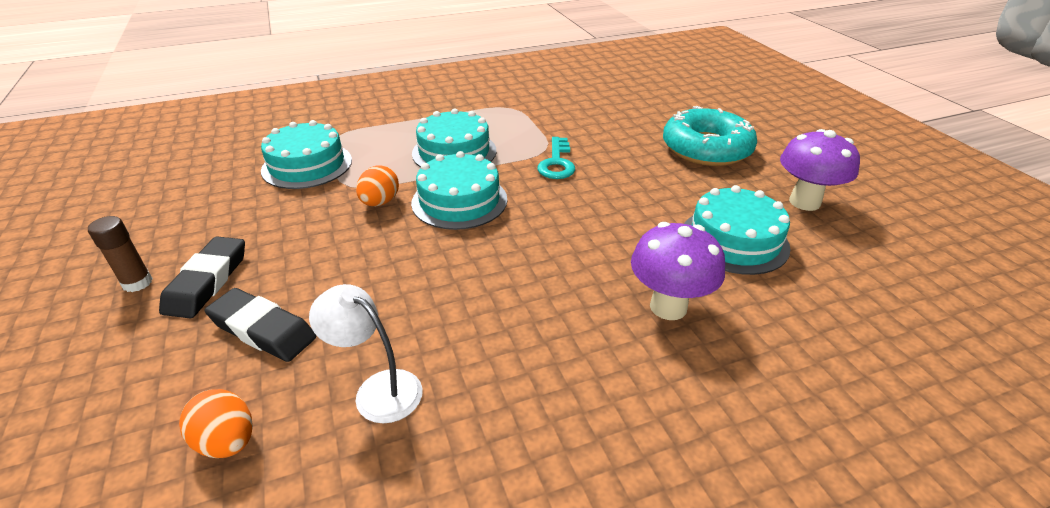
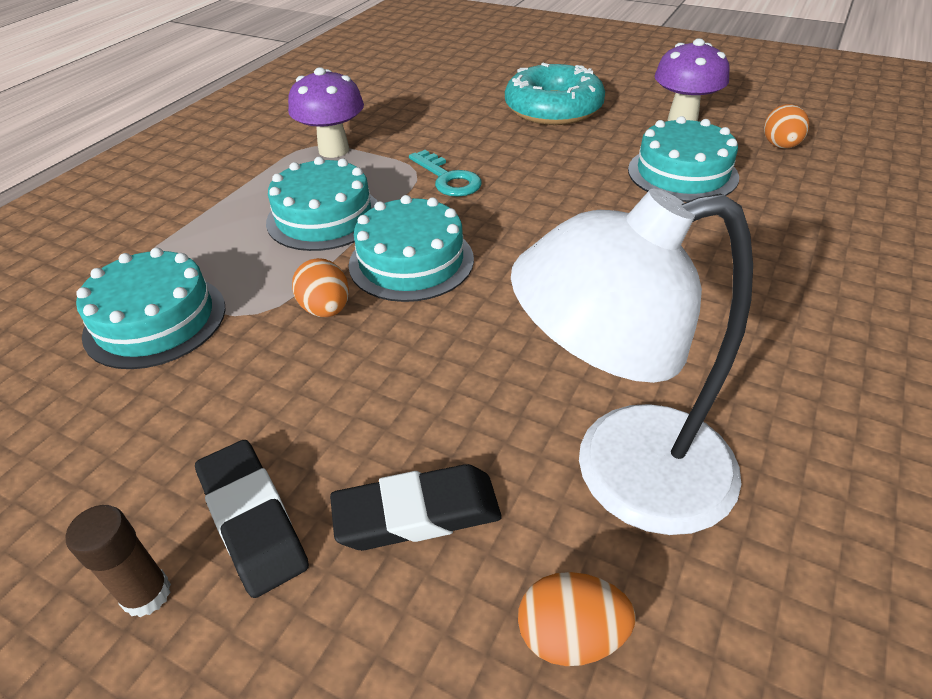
camera: 40 degrees left, 5 degrees up
white lamp [309,284,422,423] -> white lamp [511,189,753,535], size x1.93
purple mushroom [631,222,725,320] -> purple mushroom moved to [288,67,364,158]
none -> orange egg [764,104,809,149]

